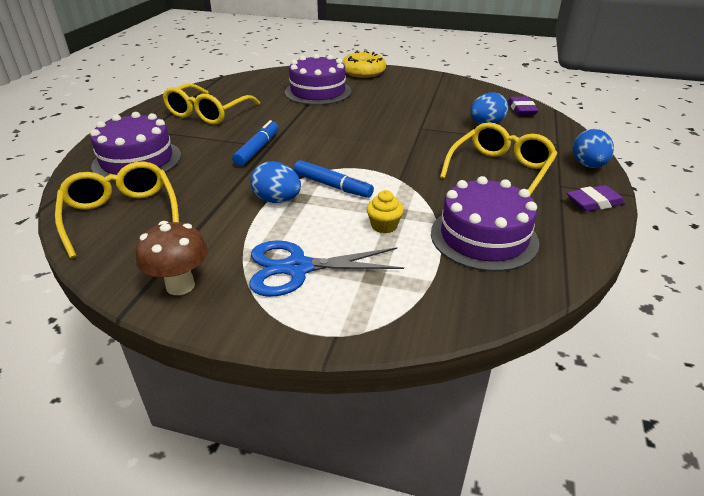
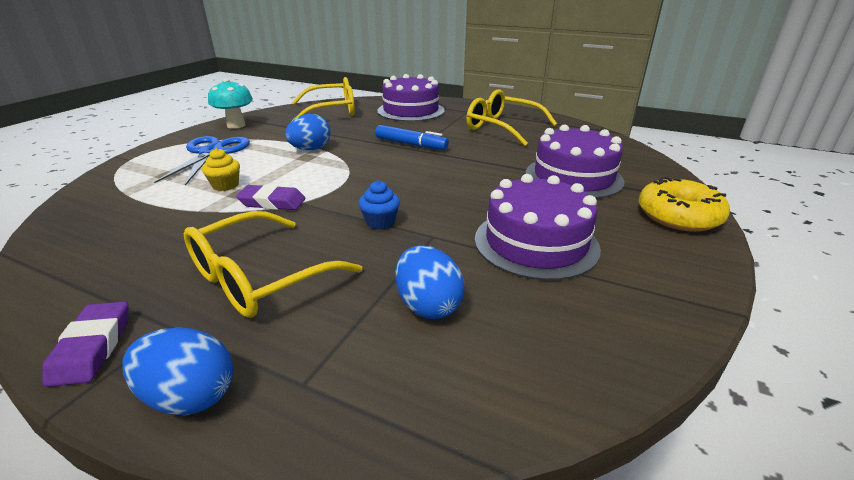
camera: 100 degrees right, 5 degrees down
brown mushroom [136,221,208,295] -> turquoise mushroom [208,78,253,129]
blue marker [294,160,374,198] -> none
purple cake [431,176,539,272] -> purple cake moved to [475,174,601,281]
yellow glasses [440,122,558,195] -> yellow glasses turned 90 degrees clockwise [184,211,362,318]
purple eraser [508,97,539,115] -> purple eraser moved to [236,185,305,210]
none -> blue cupcake [359,181,400,230]

